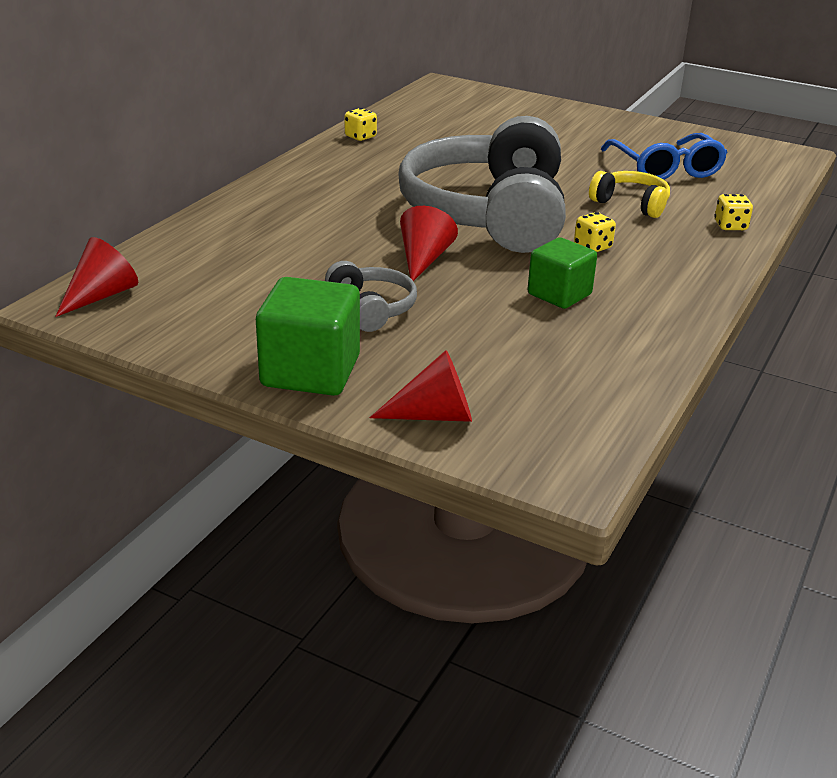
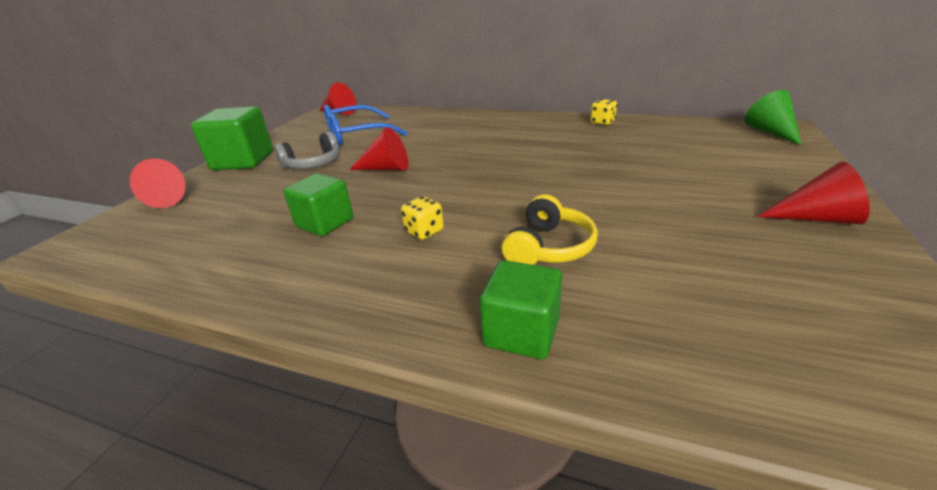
camera: 85 degrees right, 0 degrees up
grey headphones [398,116,566,253] -> none
blue glasses [601,133,728,180] -> blue glasses moved to [324,105,408,146]
yellow dice [714,194,753,230] -> green cube [480,260,562,359]
none -> green cone [744,90,801,145]
none -> red cone [757,161,870,224]

